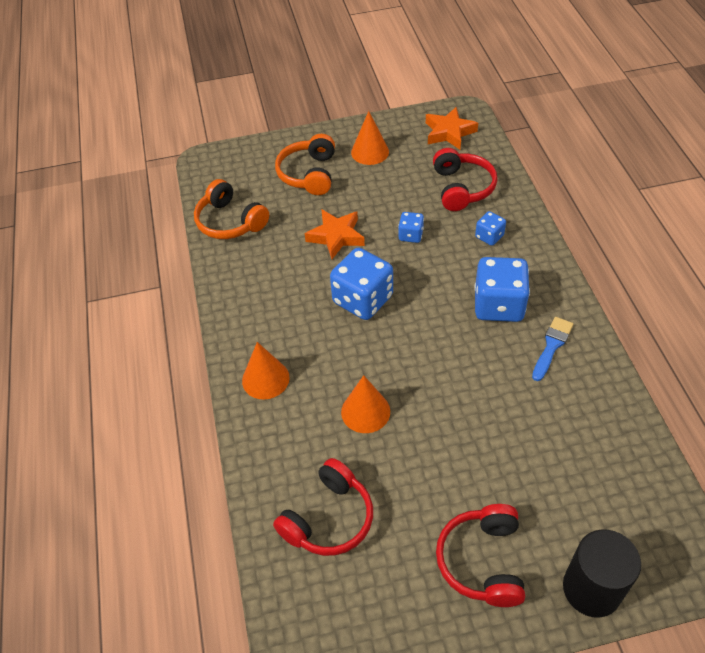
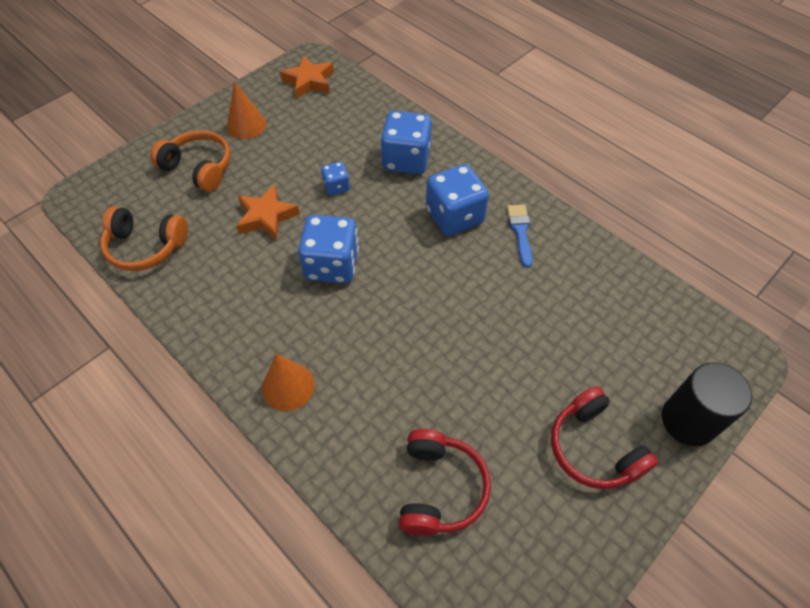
camera: 35 degrees left, 5 degrees up
orange headphones [275,134,335,195] -> orange headphones turned 150 degrees clockwise [150,130,231,192]
orange cone [341,375,390,433] -> none
red headphones [433,148,497,211] -> none
blue dice [475,211,506,246] -> blue dice [380,111,432,174], size x1.98

